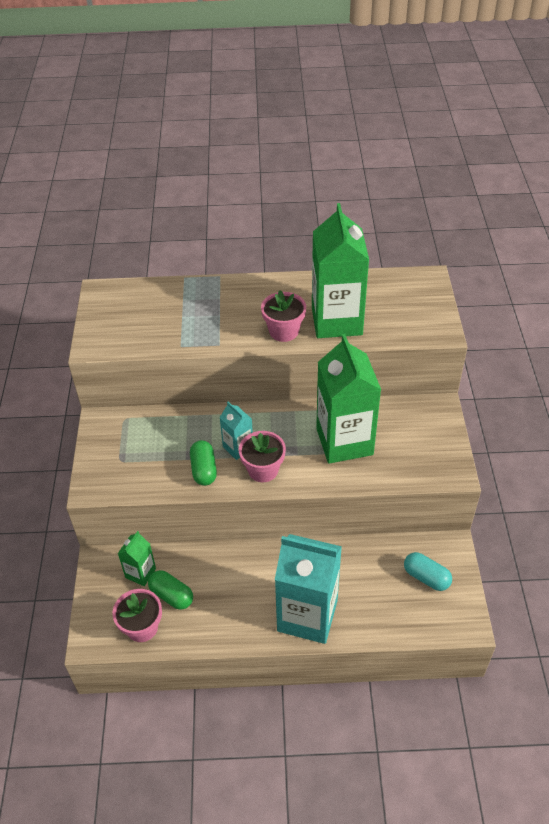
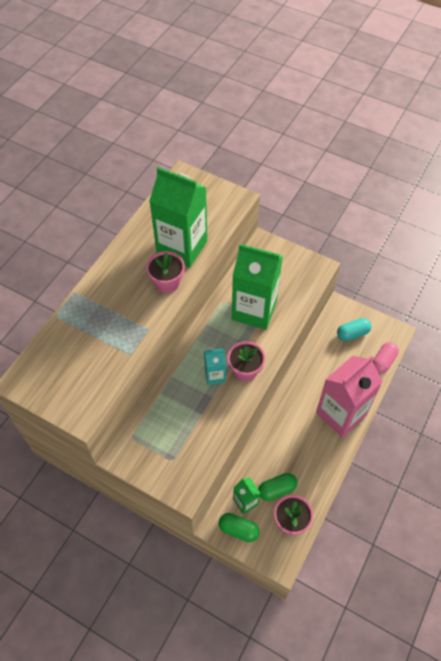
camera: 60 degrees left, 10 degrees up
green capsule [190,440,217,486] -> green capsule moved to [219,513,260,542]
turquoise carton [275,534,342,644] -> pink carton [316,355,383,438]
none -> pink capsule [372,342,399,374]

